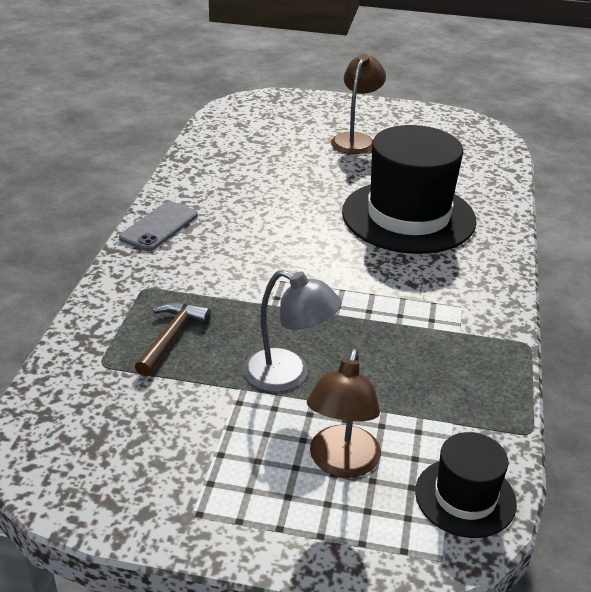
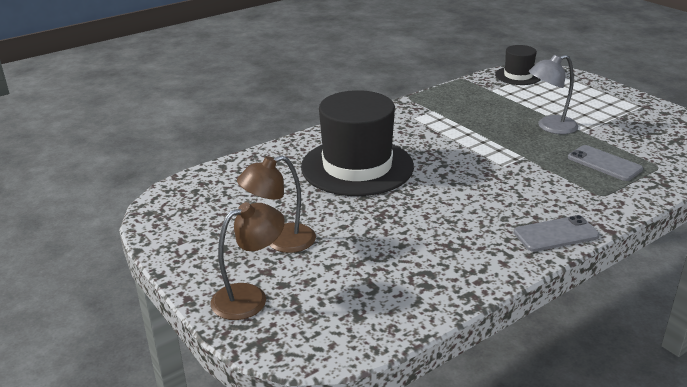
camera: 135 degrees left, 5 degrees down
brown hammer [135,302,211,376] -> grey phone [568,145,643,181]
grey lamp [243,270,342,392] -> grey lamp turned 90 degrees counterclockwise [529,54,578,134]
brown lamp [307,349,381,478] -> brown lamp moved to [211,202,285,320]

